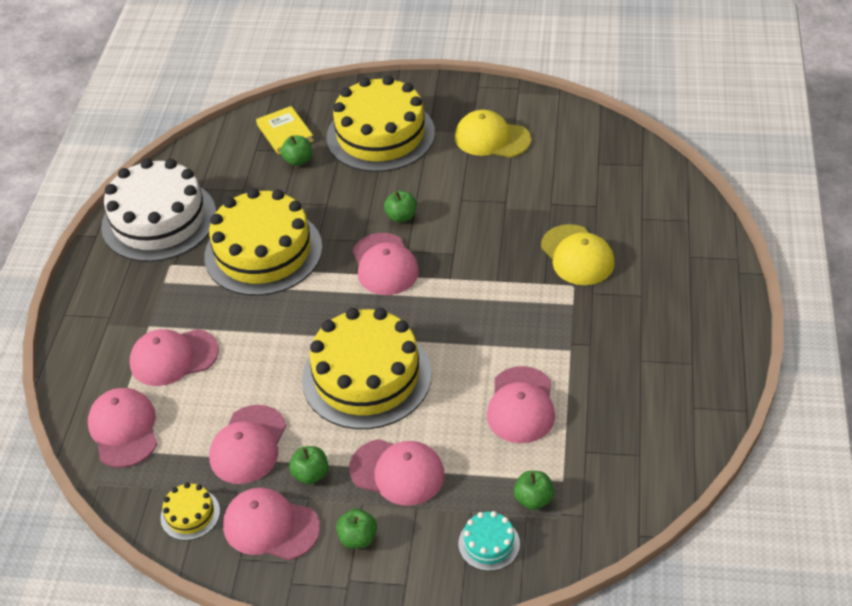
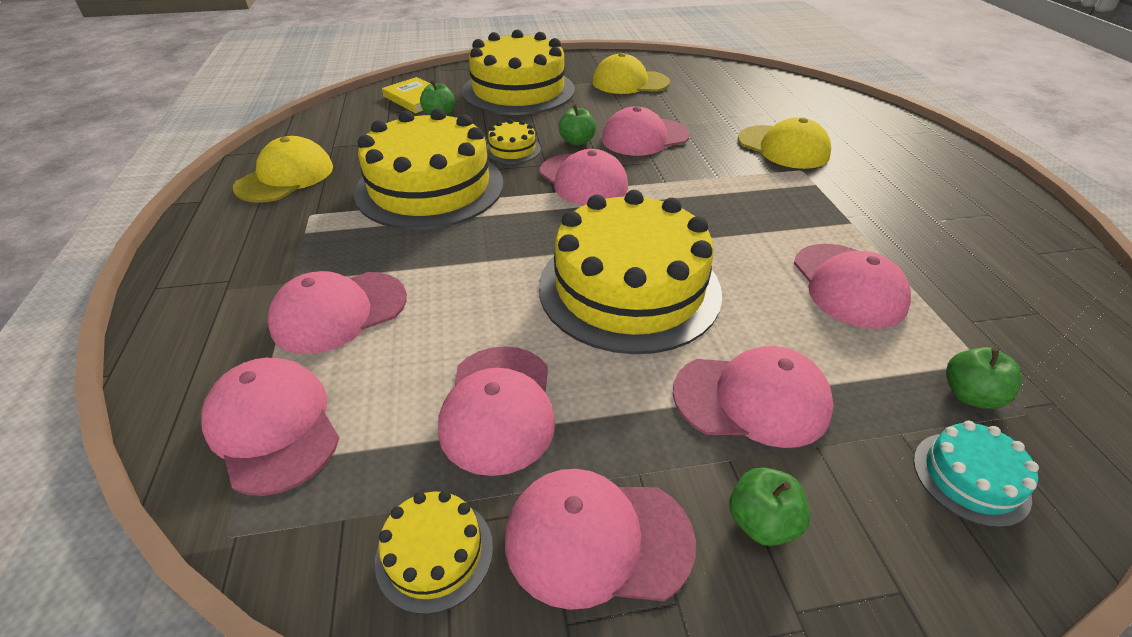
camera: 20 degrees left, 5 degrees down
white cake [101,158,216,262] -> yellow cap [233,136,333,203]
green apple [289,446,328,484] -> none
none -> yellow cake [486,119,541,164]
none -> pink cap [602,106,690,156]

